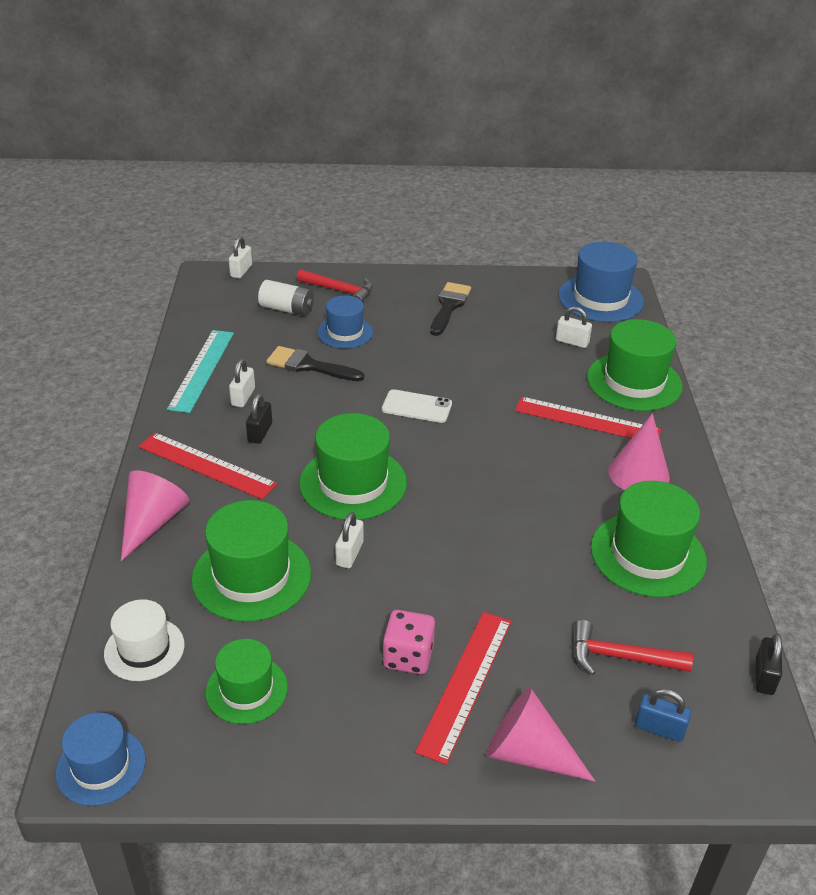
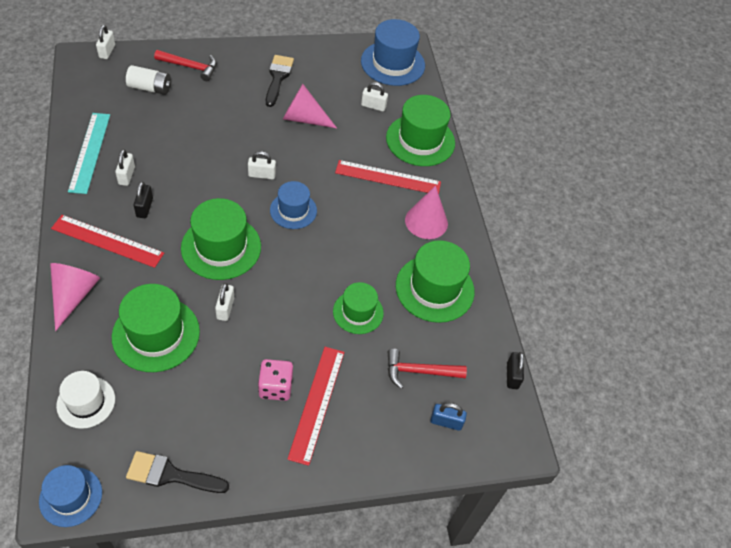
camera: 15 degrees left, 15 degrees up
green hat [205,639,288,724] -> green hat moved to [333,282,384,334]
black brush [266,346,364,381] -> black brush moved to [126,451,229,493]
blue hat [317,296,373,348] -> blue hat moved to [270,181,317,229]
white phone [382,389,452,423] -> white padlock [248,151,276,180]
pink cone [486,688,595,781] -> pink cone moved to [283,84,337,128]

